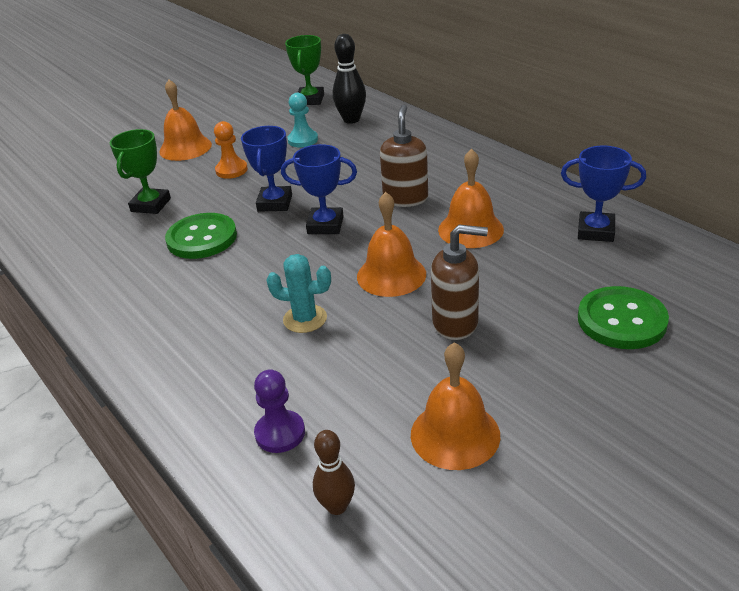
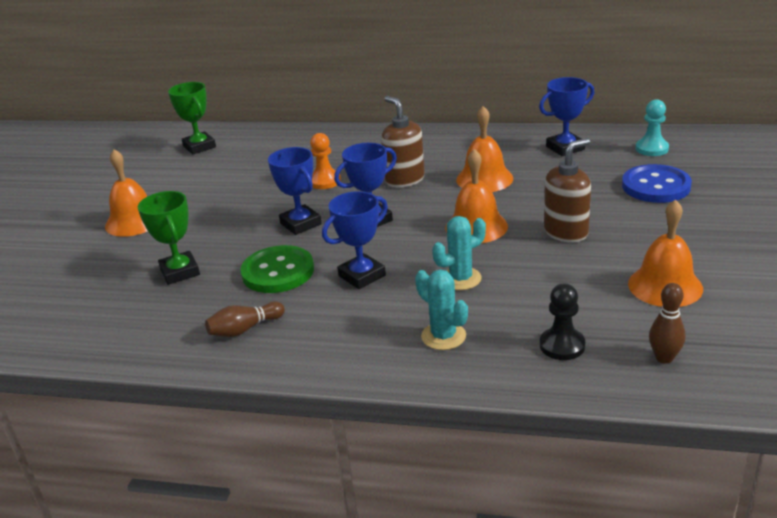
camera: 40 degrees left, 5 degrees down
orange pawn [214,121,248,179] -> orange pawn moved to [310,133,341,189]
purple pawn [254,369,305,453] -> black pawn [540,283,585,360]
turquoise pawn [287,93,318,147] -> turquoise pawn moved to [635,99,669,156]
black bowling pin [332,34,366,124] -> none
green button [578,286,669,349] -> blue button [622,164,692,203]
none -> brown bowling pin [205,301,285,337]
none -> blue trophy [322,191,388,289]
none -> turquoise cactus [415,270,468,350]

